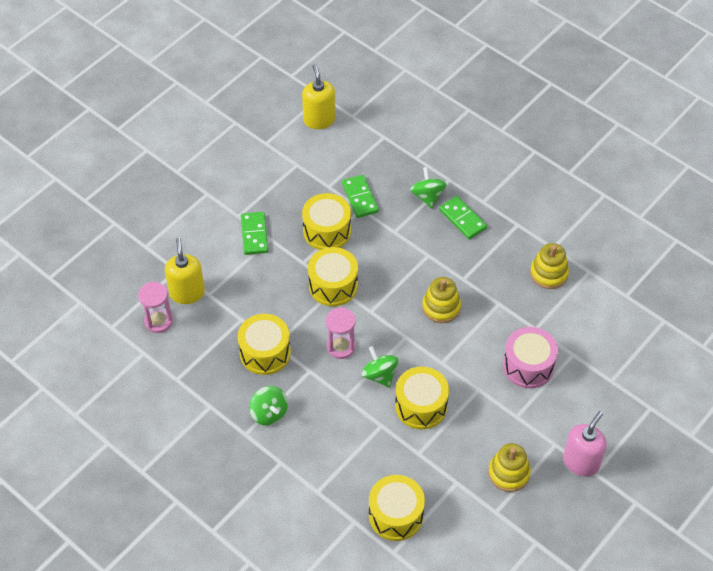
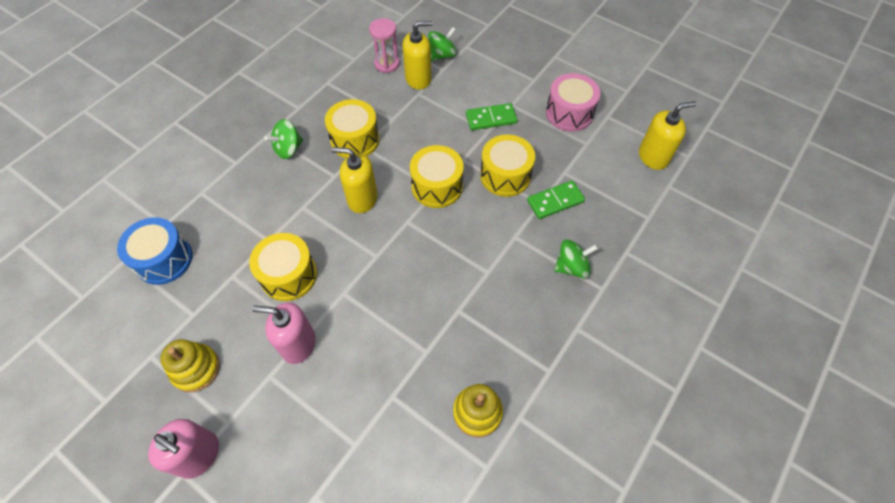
camera: 85 degrees right, 5 degrees up
pink hourglass [326,307,356,359] -> yellow soap dispenser [332,147,378,213]
green spinning top [361,346,398,388] -> green spinning top moved to [428,27,457,61]
yellow drum [369,475,425,541] -> blue drum [117,217,193,285]
yellow stacking toy [422,277,461,323] -> none
green domino [439,196,487,239] -> none
pink drum [503,327,558,388] -> pink drum moved to [546,73,600,132]
none -> pink soap dispenser [252,302,316,364]

